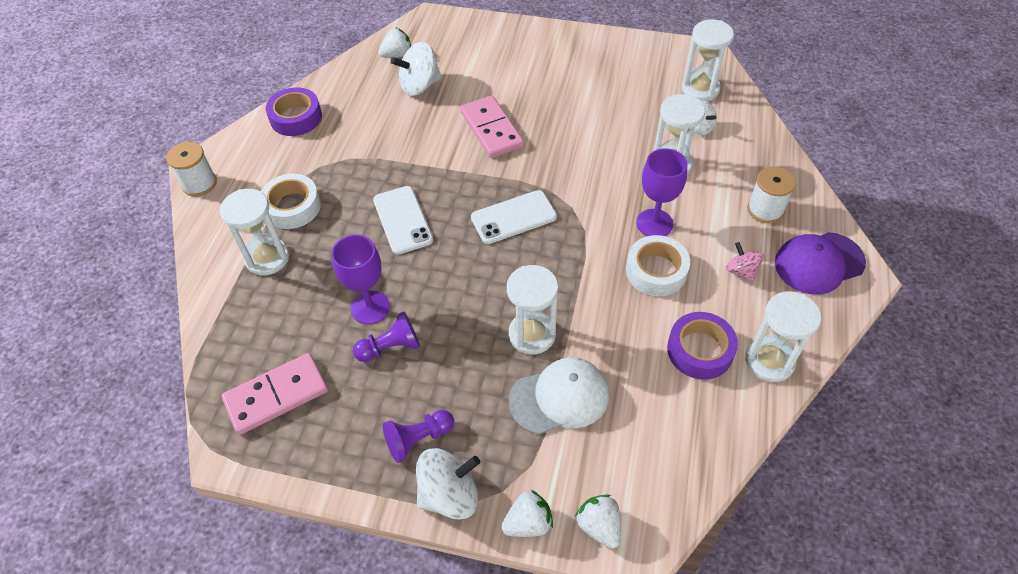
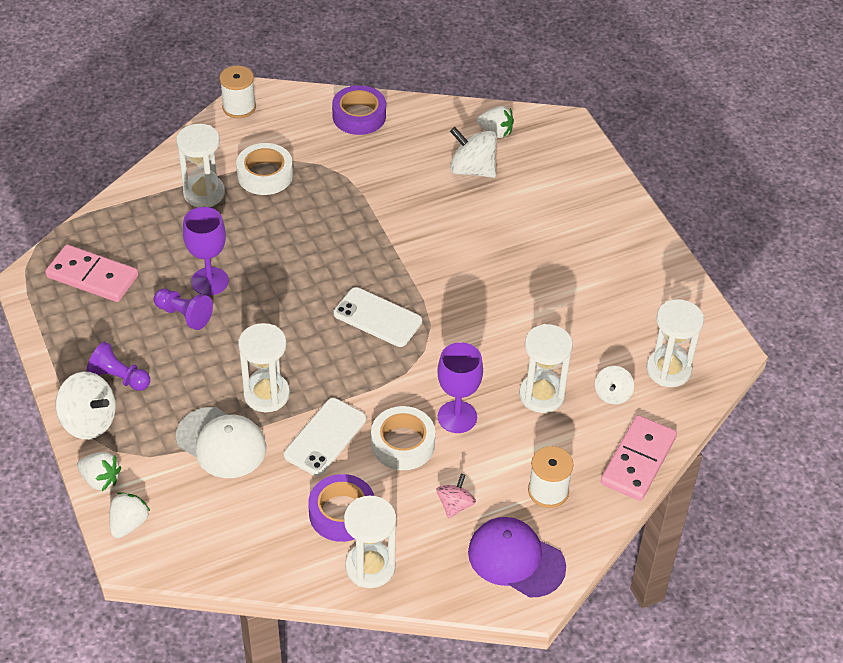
camera: 50 degrees right, 5 degrees down
white phone [373,186,433,254] -> white phone moved to [284,398,366,476]
pink domino [460,95,524,158] -> pink domino moved to [601,415,677,501]

